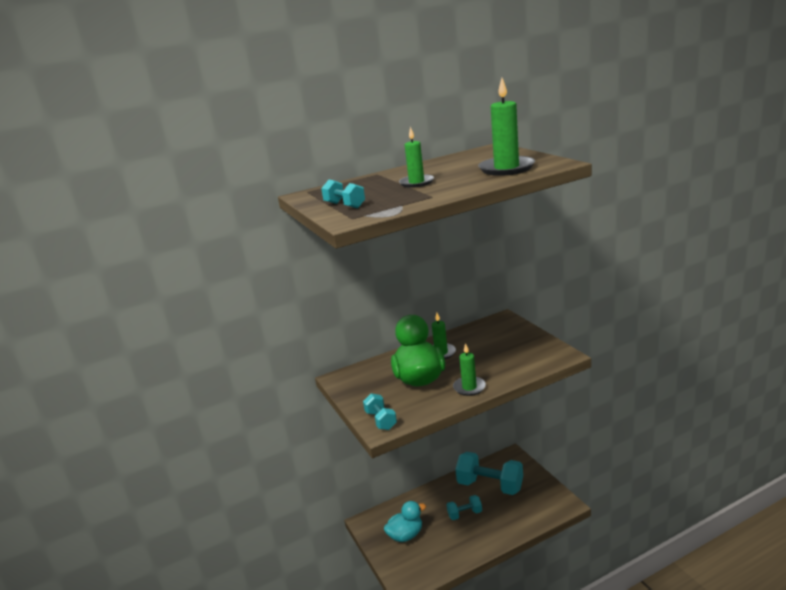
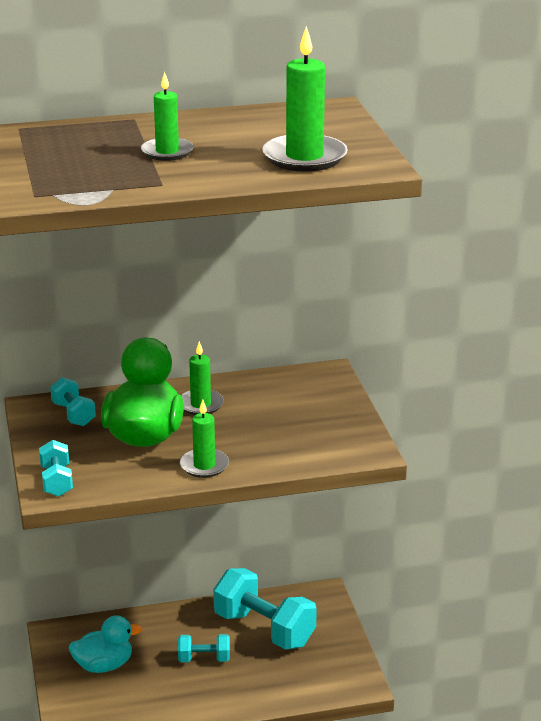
camera: 10 degrees right, 5 degrees up
turquoise dumbbell [321,180,365,209] -> turquoise dumbbell moved to [50,377,96,426]

